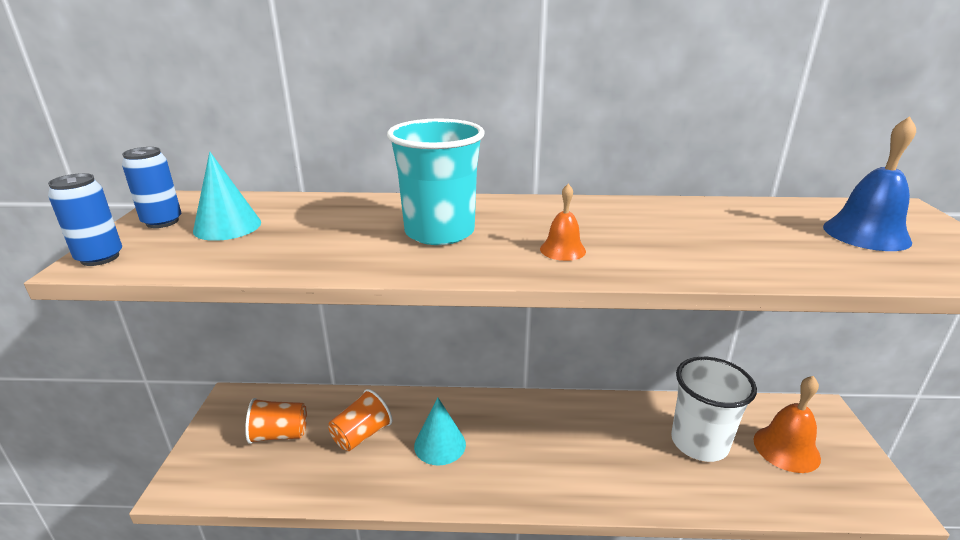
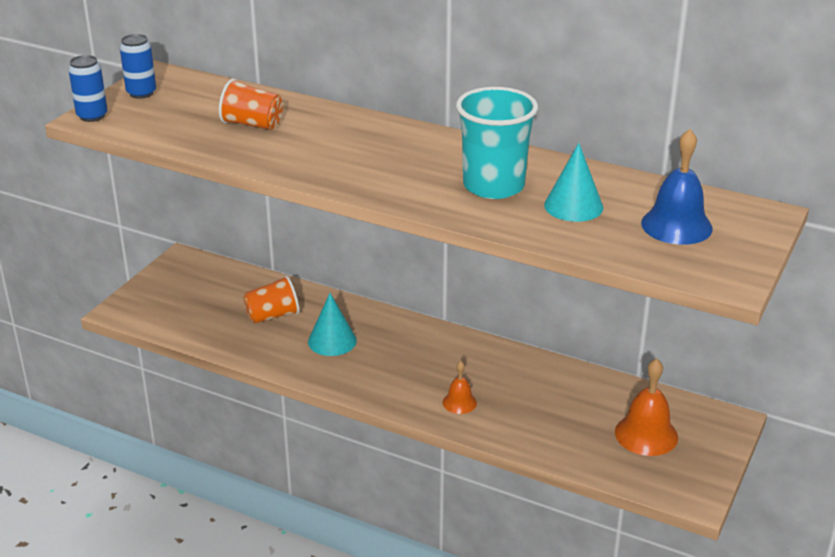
camera: 25 degrees right, 5 degrees up
turquoise cone [193,152,261,241] -> turquoise cone moved to [544,143,603,222]
orange cup [245,398,307,444] -> orange cup moved to [219,79,283,130]
turquoise cup [387,119,485,245] -> turquoise cup moved to [456,87,538,199]
orange bell [540,184,586,261] -> orange bell moved to [443,361,477,414]
white cup [671,357,757,462] -> none

